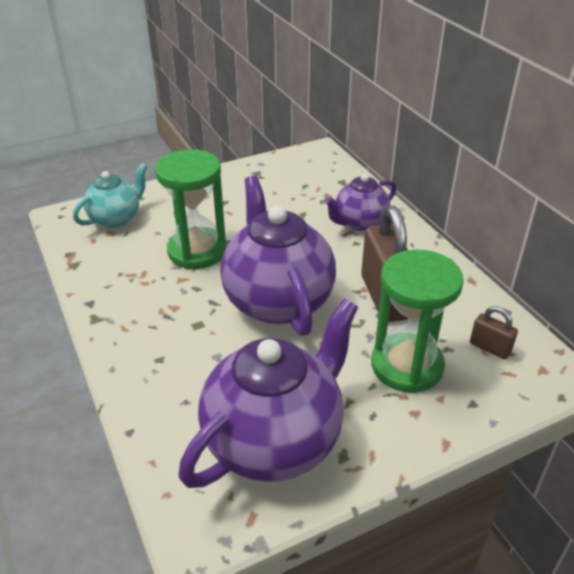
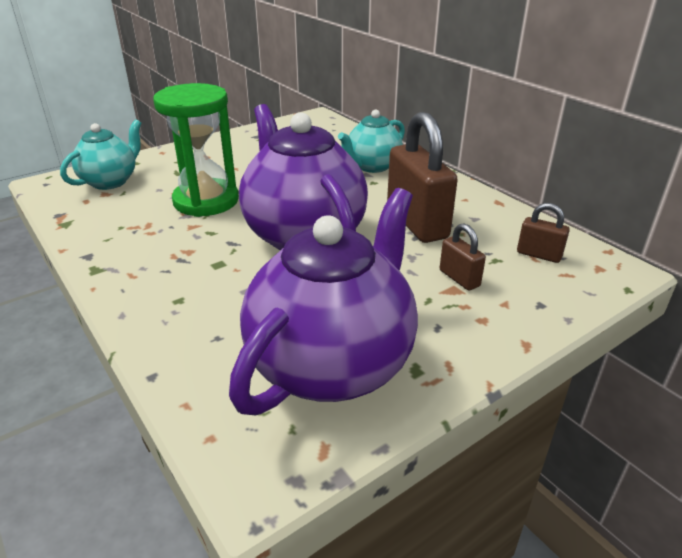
camera: 10 degrees left, 5 degrees down
purple teapot [324,173,396,231] -> turquoise teapot [338,109,405,173]
green hourglass [371,249,464,393] -> brown padlock [440,223,486,290]

